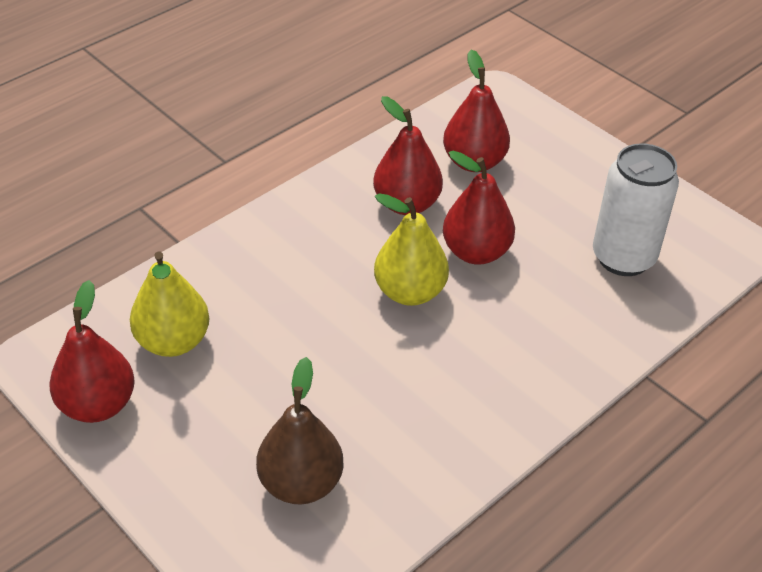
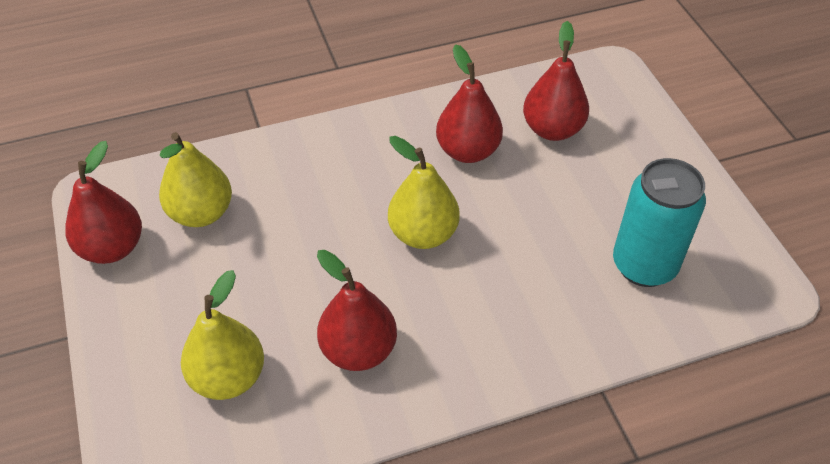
camera: 25 degrees right, 5 degrees up
brown pear [256,357,343,505] -> yellow pear [181,270,264,400]
red pear [443,151,515,265] -> red pear moved to [317,250,397,371]
white can [593,143,679,276] -> turquoise can [613,158,706,287]

